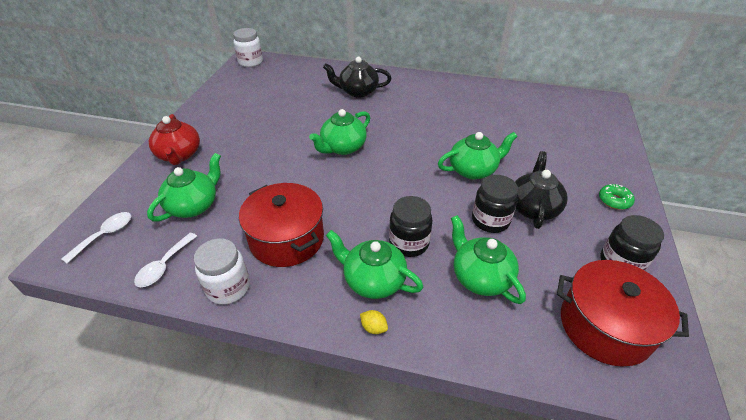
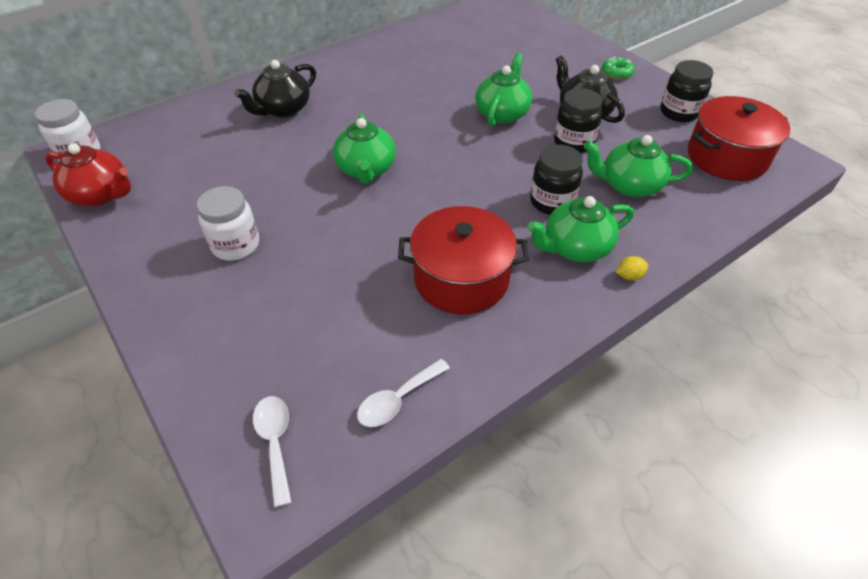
camera: 50 degrees left, 5 degrees up
white spoon [134,233,197,287] -> white spoon turned 75 degrees clockwise [357,359,450,427]
green teapot [147,153,221,222] -> none
red teapot [149,114,200,165] -> red teapot moved to [45,143,131,206]
white jar [194,238,250,305] -> white jar moved to [197,186,259,261]

